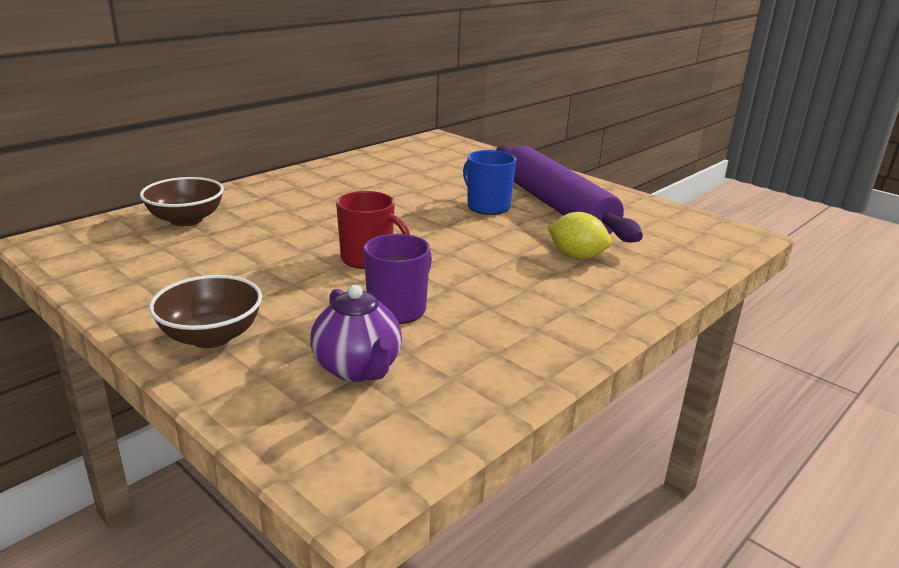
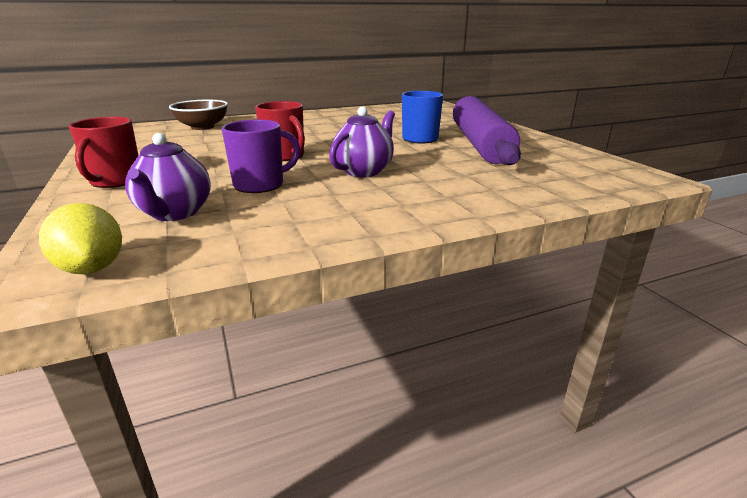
camera: 25 degrees right, 0 degrees up
brown bowl [149,275,262,348] -> red mug [69,117,139,188]
yellow lemon [547,212,612,259] -> yellow lemon moved to [39,203,122,274]
none -> purple teapot [329,107,395,177]

